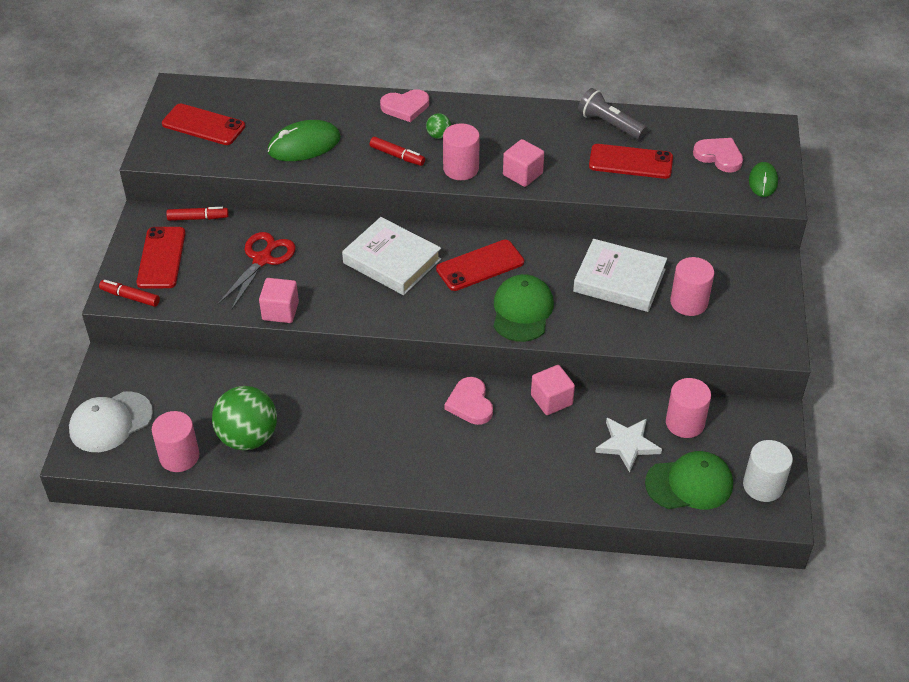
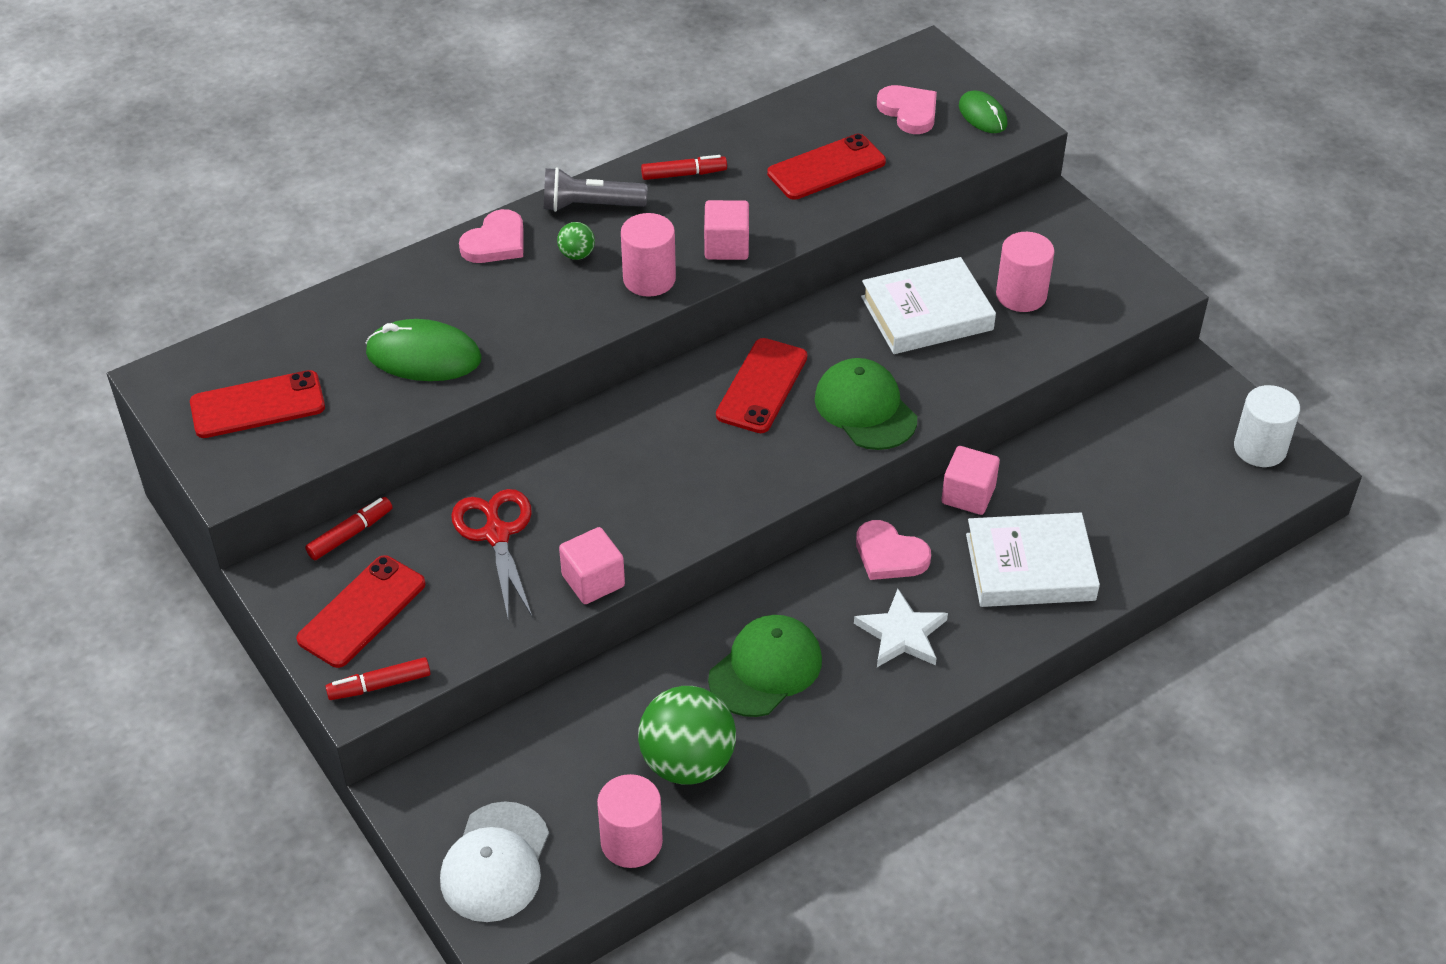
camera: 40 degrees left, 0 degrees up
red phone [136,227,186,288] -> red phone turned 75 degrees clockwise [296,555,426,668]
green mouse [268,120,341,161] -> green mouse turned 75 degrees clockwise [366,319,482,381]
white book [342,217,441,295] -> white book moved to [966,513,1100,607]
red marker [370,137,425,166] -> red marker moved to [641,155,727,180]
grey flashlight [578,88,647,140] -> grey flashlight moved to [544,167,648,212]
white star [595,418,662,472] -> white star moved to [854,589,948,667]
green cap [645,451,733,509] -> green cap moved to [708,615,822,717]
pink cylinder [666,378,711,438] -> none
pink heart [693,138,743,172] -> pink heart turned 60 degrees clockwise [877,85,937,134]

